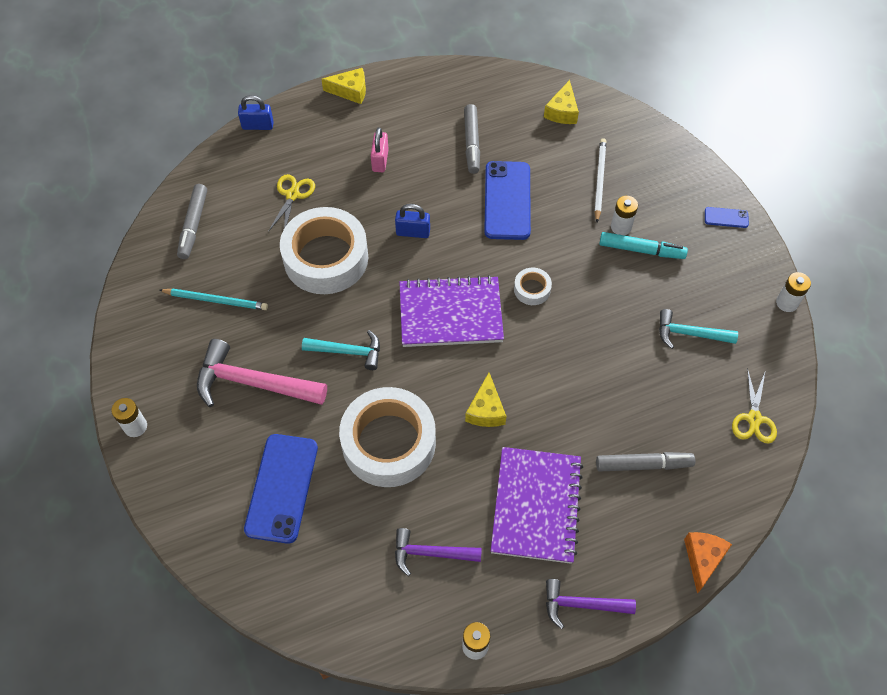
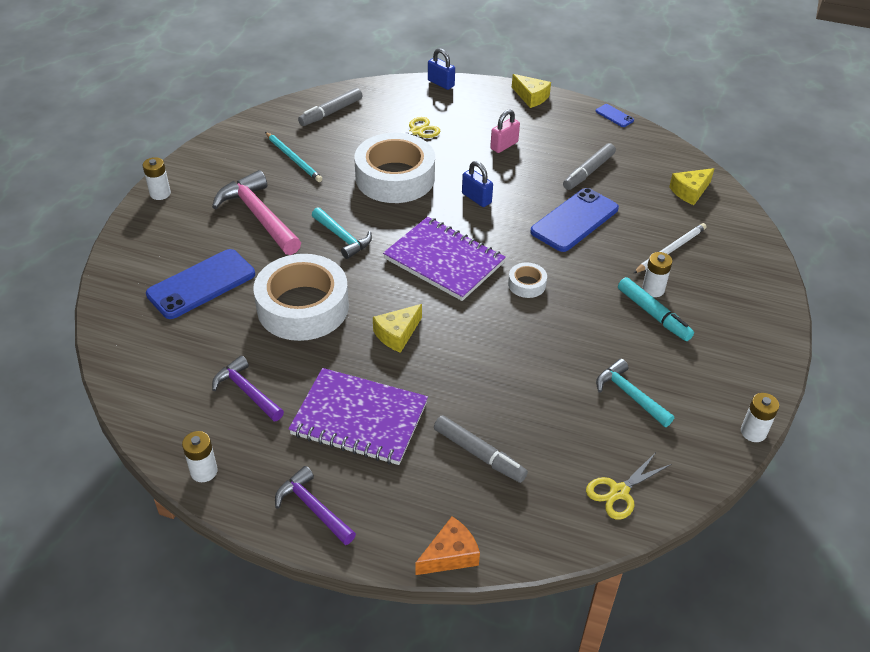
camera: 40 degrees right, 15 degrees down
purple notebook [491,447,583,564] -> purple notebook turned 60 degrees clockwise [289,368,428,465]
blue phone [705,207,749,228] -> blue phone moved to [595,104,634,127]

